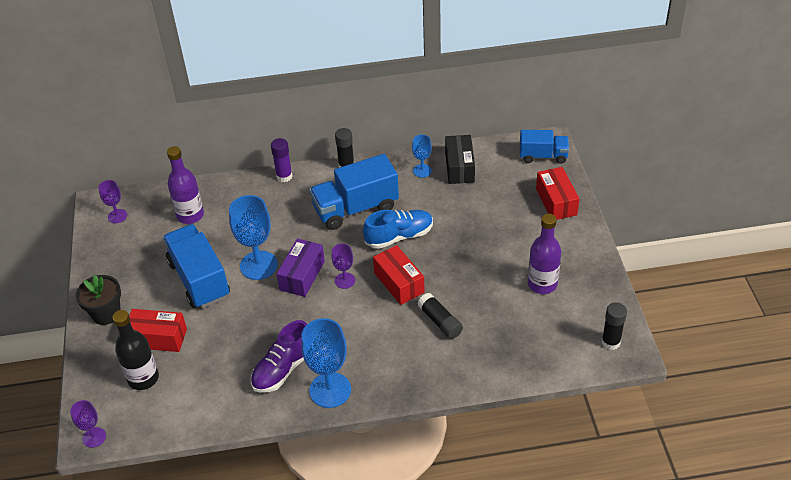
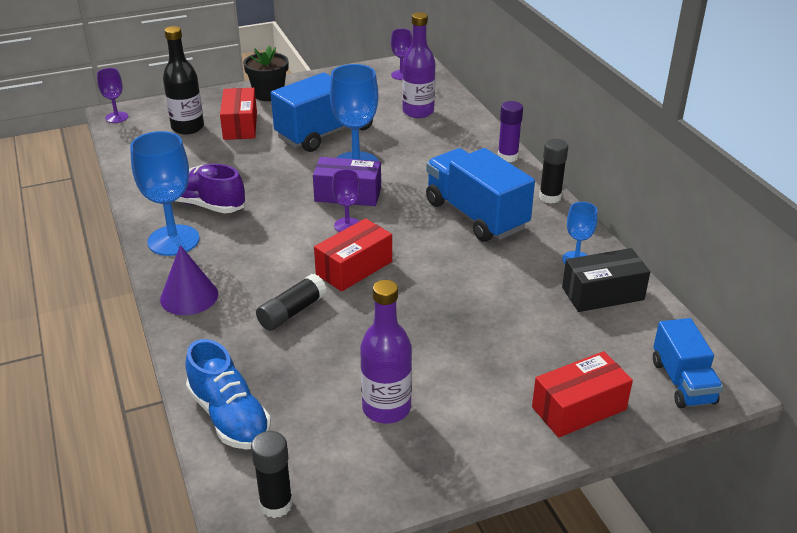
camera: 75 degrees right, 10 degrees down
blue shoe [363,210,433,249] -> blue shoe moved to [185,339,271,449]
none -> purple cone [160,245,218,315]

